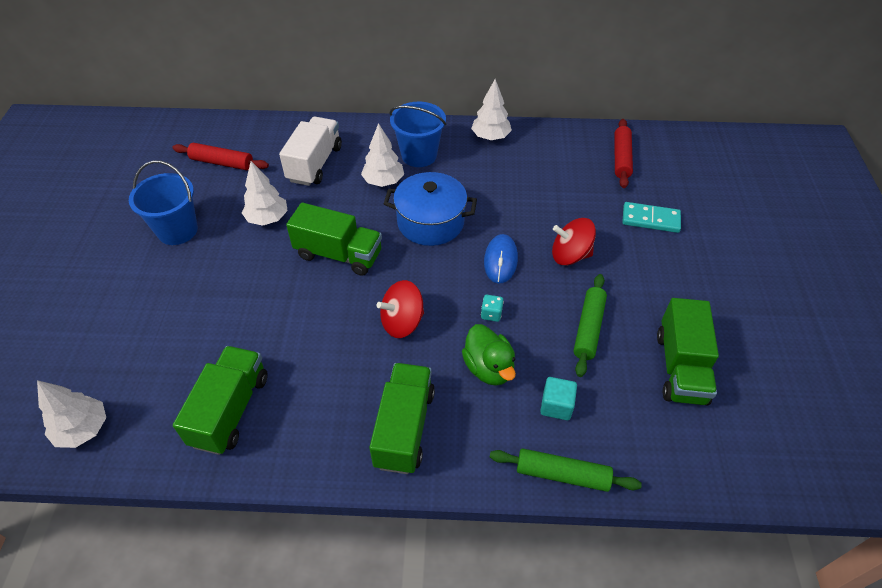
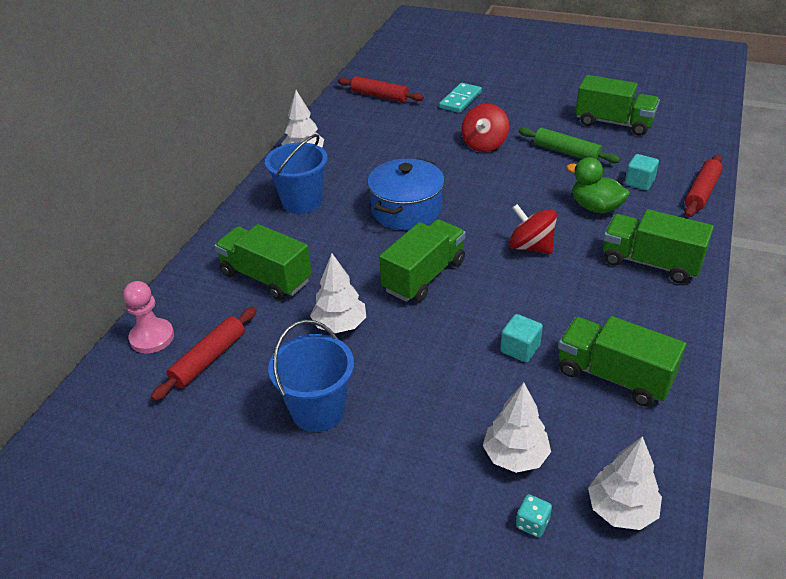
camera: 70 degrees left, 10 degrees down
white truck [279,117,342,186] -> green truck [214,224,312,300]
white tree [361,123,404,187] -> white tree moved to [483,382,551,473]
red spinning top [377,280,424,338] -> red spinning top turned 135 degrees clockwise [509,204,557,254]
green duck [462,324,516,386] -> green duck turned 135 degrees counterclockwise [566,157,630,213]
turquoise dice [481,295,504,322] -> turquoise dice moved to [516,494,552,537]
blue mouse [484,234,518,284] -> none
green rolling pin [490,449,642,492] -> red rolling pin [685,154,723,218]
none -> pink pawn [123,281,174,353]
none -> turquoise cube [500,314,543,362]

